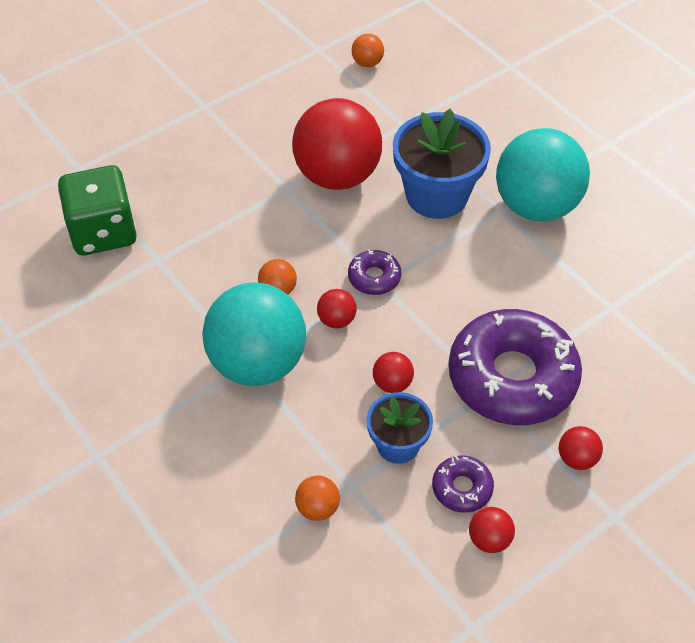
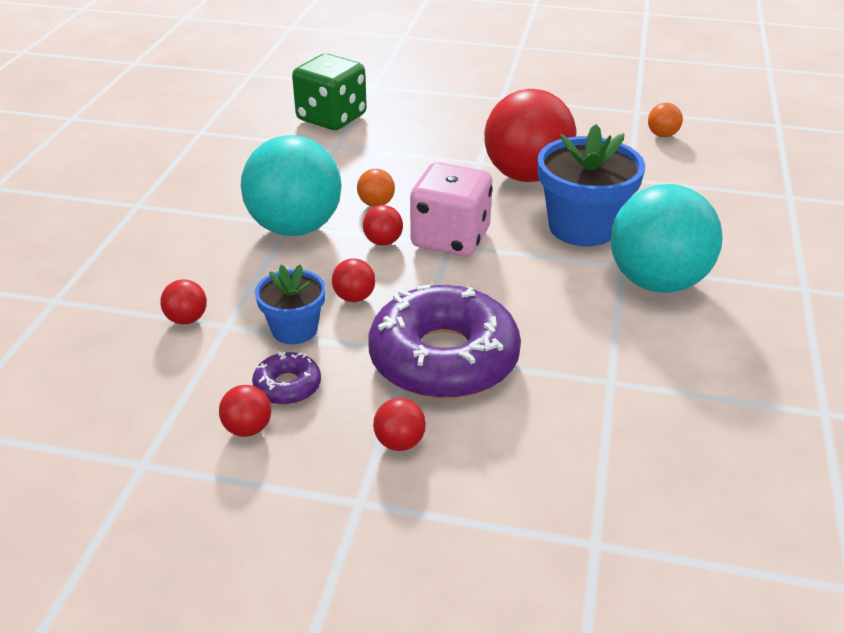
camera: 50 degrees right, 15 degrees down
orange ball [295,476,340,521] -> red ball [160,279,207,324]
purple donut [348,249,401,295] -> pink dice [410,162,493,257]

